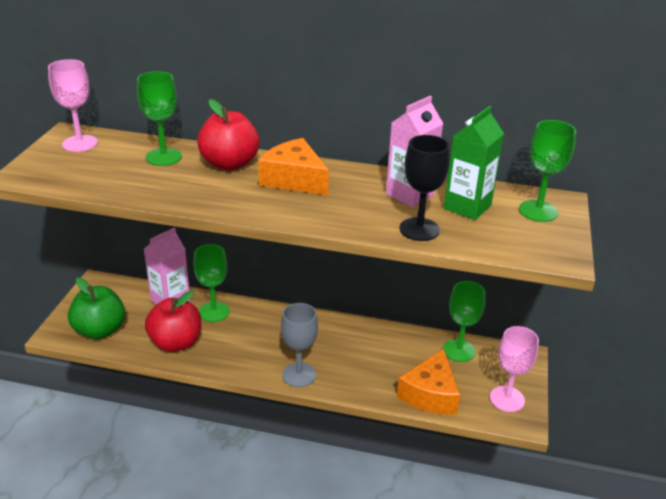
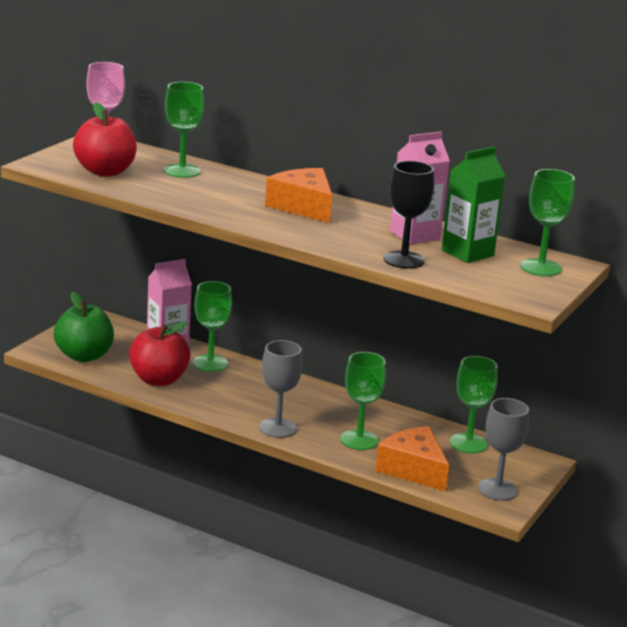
camera: 15 degrees right, 10 degrees down
red apple [197,99,260,171] -> red apple moved to [73,102,137,177]
orange cheese [397,349,460,414] -> orange cheese turned 105 degrees clockwise [375,426,449,491]
pink goblet [490,326,539,412] -> grey goblet [478,398,529,501]
none -> green goblet [340,352,386,450]

